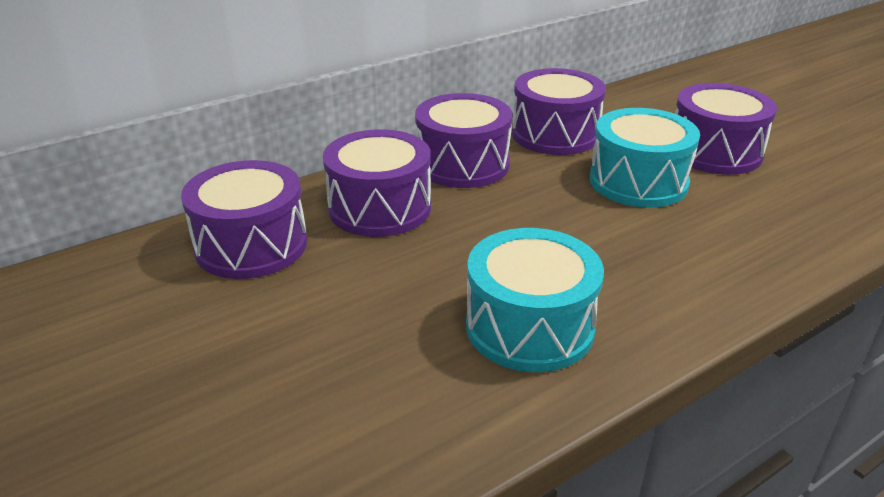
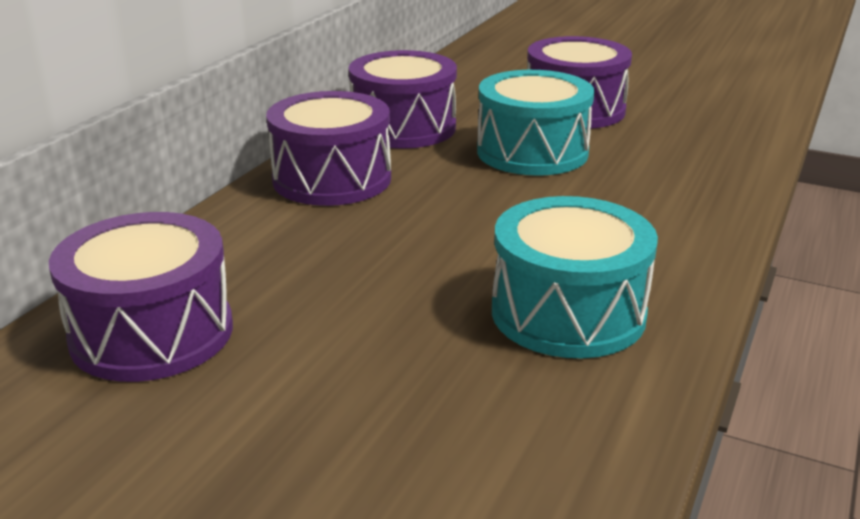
camera: 30 degrees left, 5 degrees down
purple drum [323,129,431,237] -> none

